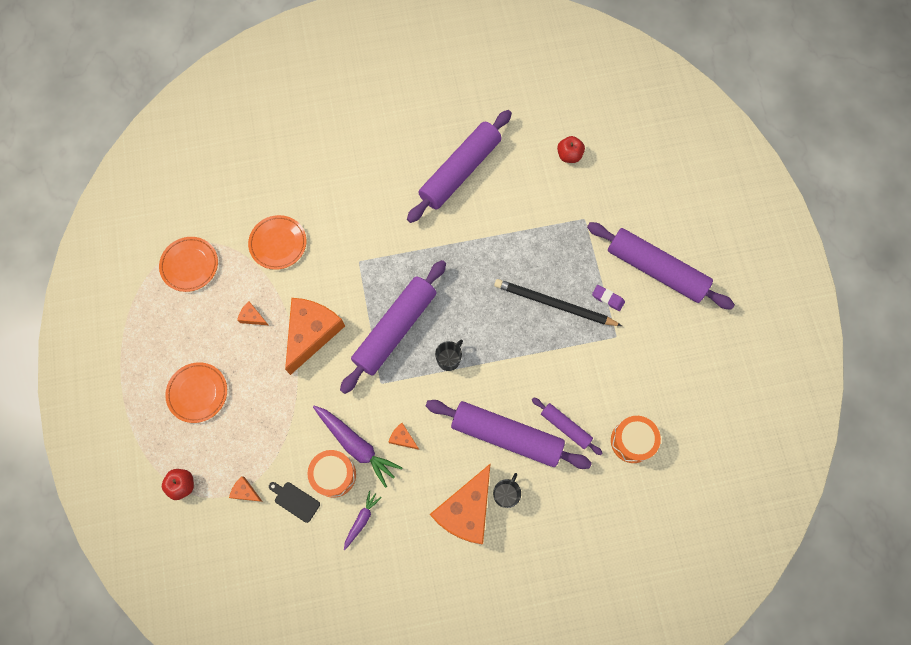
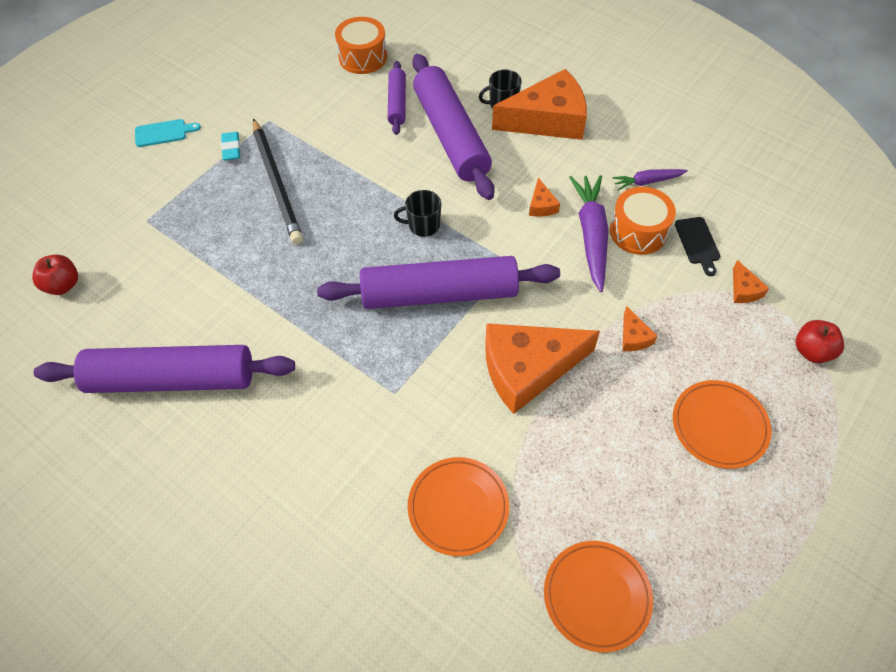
camera: 130 degrees left, 15 degrees down
orange cheese [237,302,268,325] -> orange cheese moved to [623,306,657,351]
purple rolling pin [587,222,735,310] -> turquoise cutting board [135,119,201,147]
purple eraser [592,285,625,311] -> turquoise eraser [221,132,240,161]

